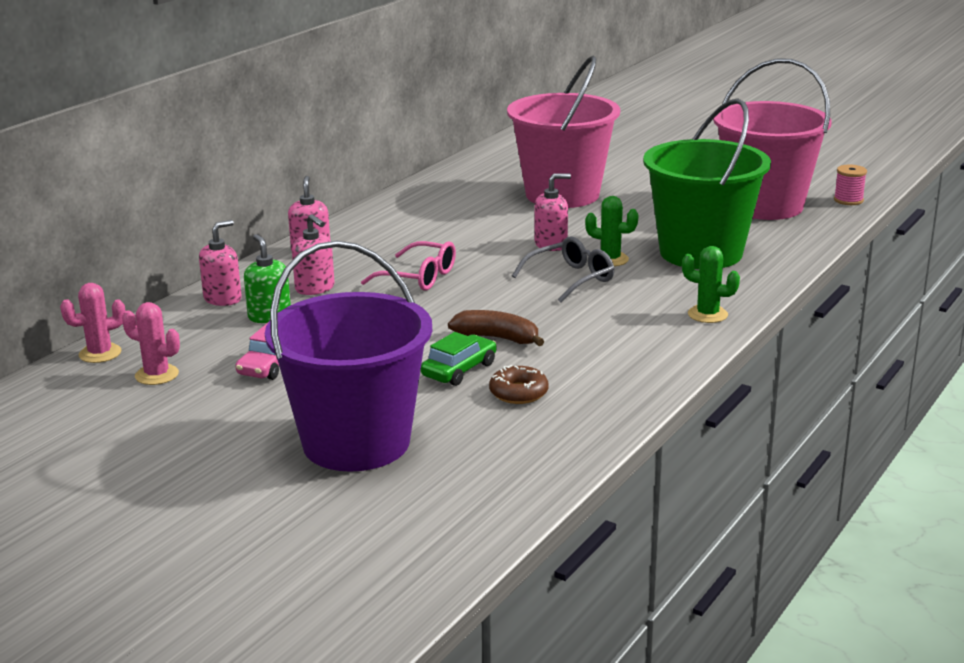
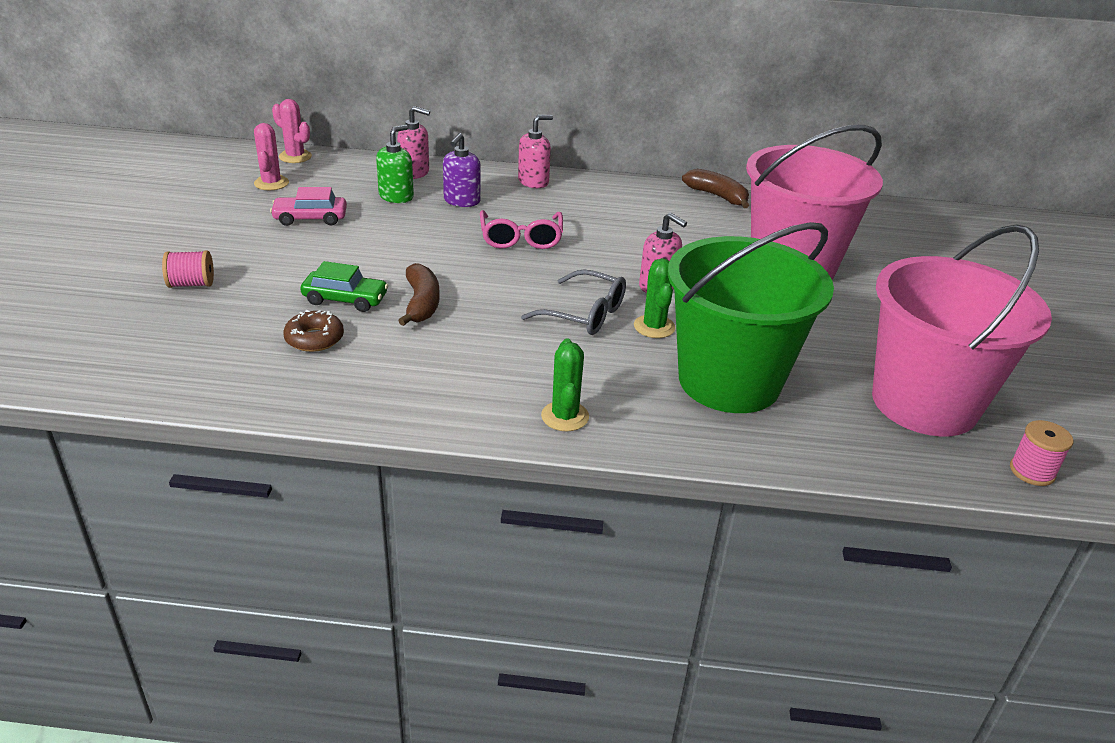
camera: 60 degrees right, 10 degrees up
purple bucket [265,241,432,472] -> pink spool [162,251,214,288]
pink soap dispenser [292,214,335,295] -> purple soap dispenser [443,133,481,207]
none -> brown banana [682,169,749,208]

